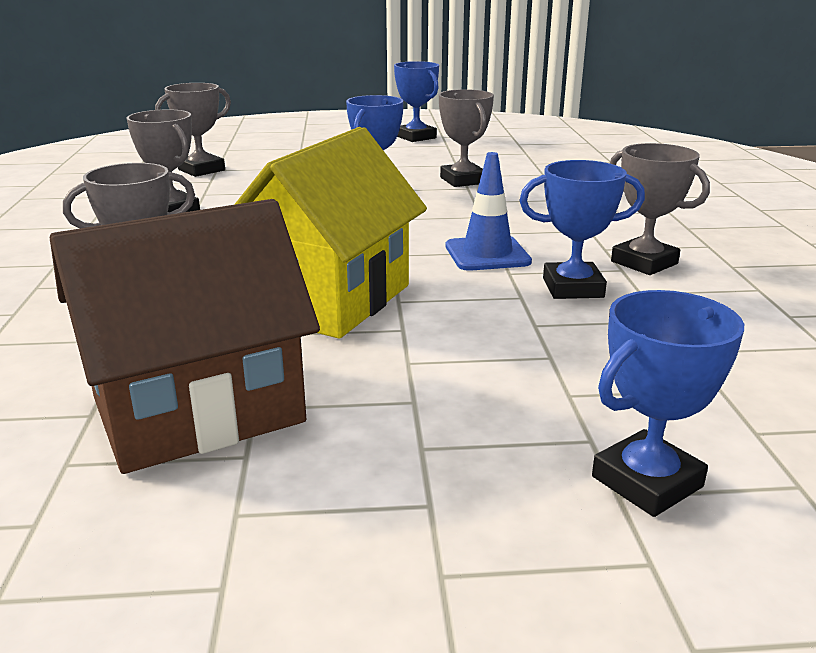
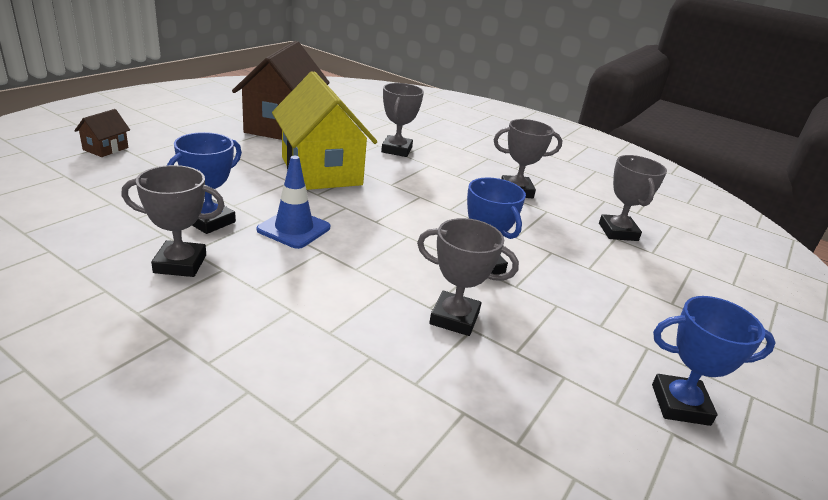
camera: 125 degrees right, 5 degrees up
blue trophy [592,290,744,517] -> brown house [74,109,130,157]

